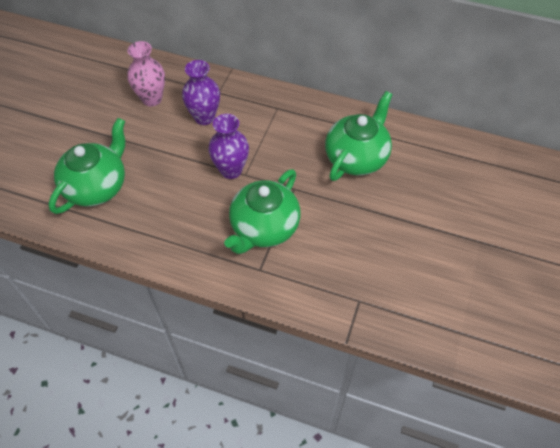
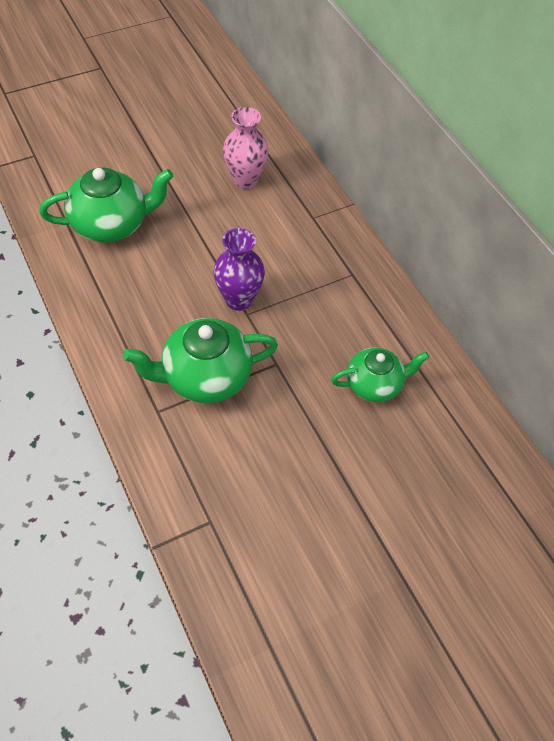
camera: 40 degrees right, 0 degrees up
purple vase [182,60,220,125] -> none
green teapot [325,91,393,181] -> green teapot [331,347,429,402], size x0.65

